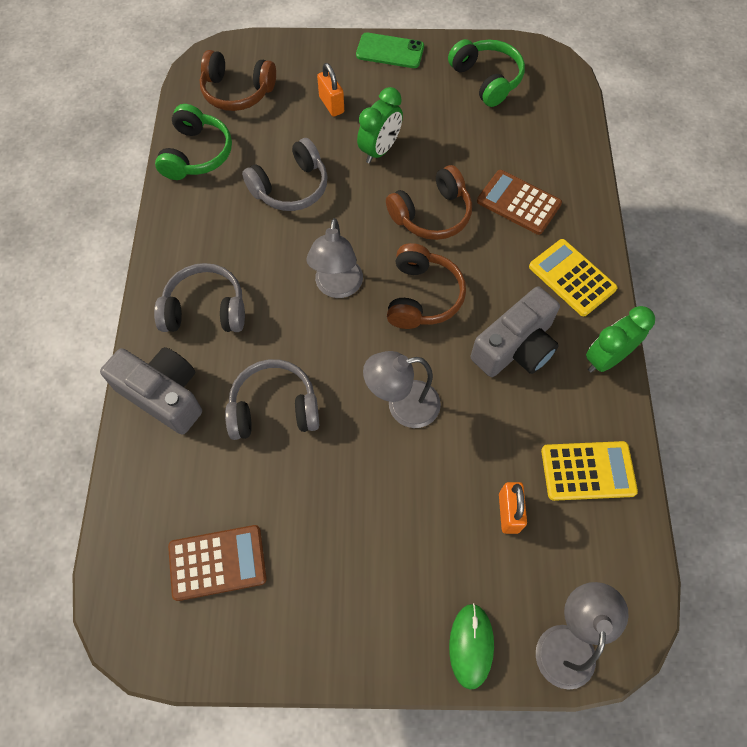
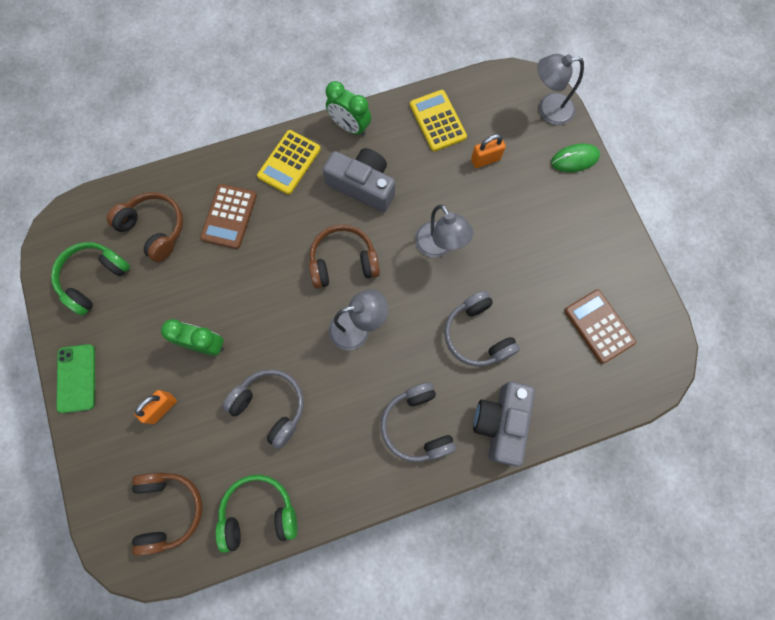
camera: 110 degrees left, 10 degrees up
brown headphones [386,165,472,240] -> brown headphones moved to [107,192,183,262]

